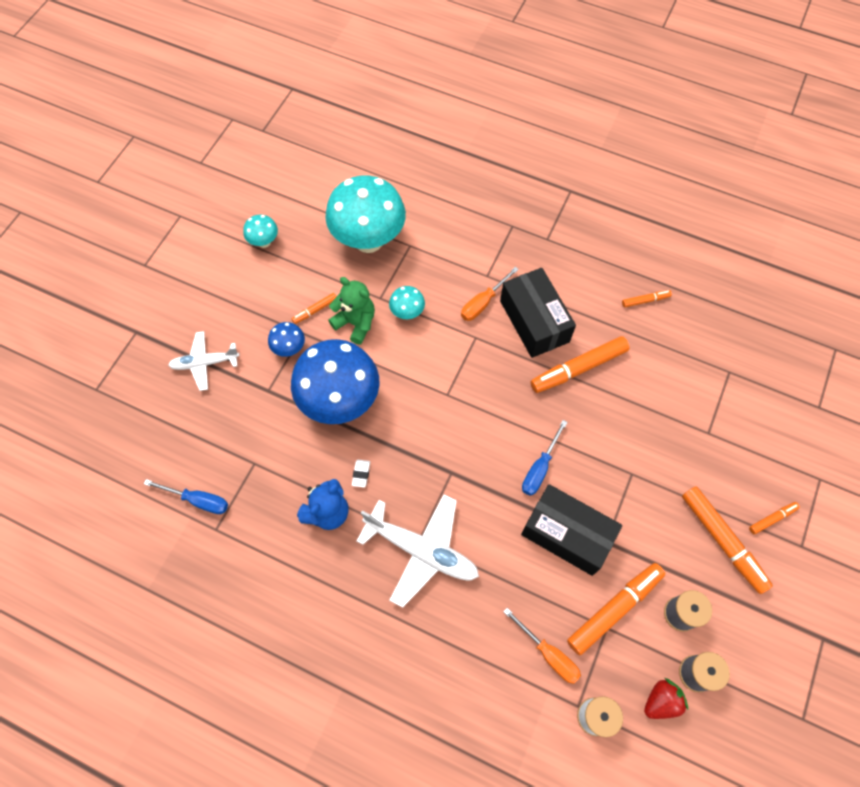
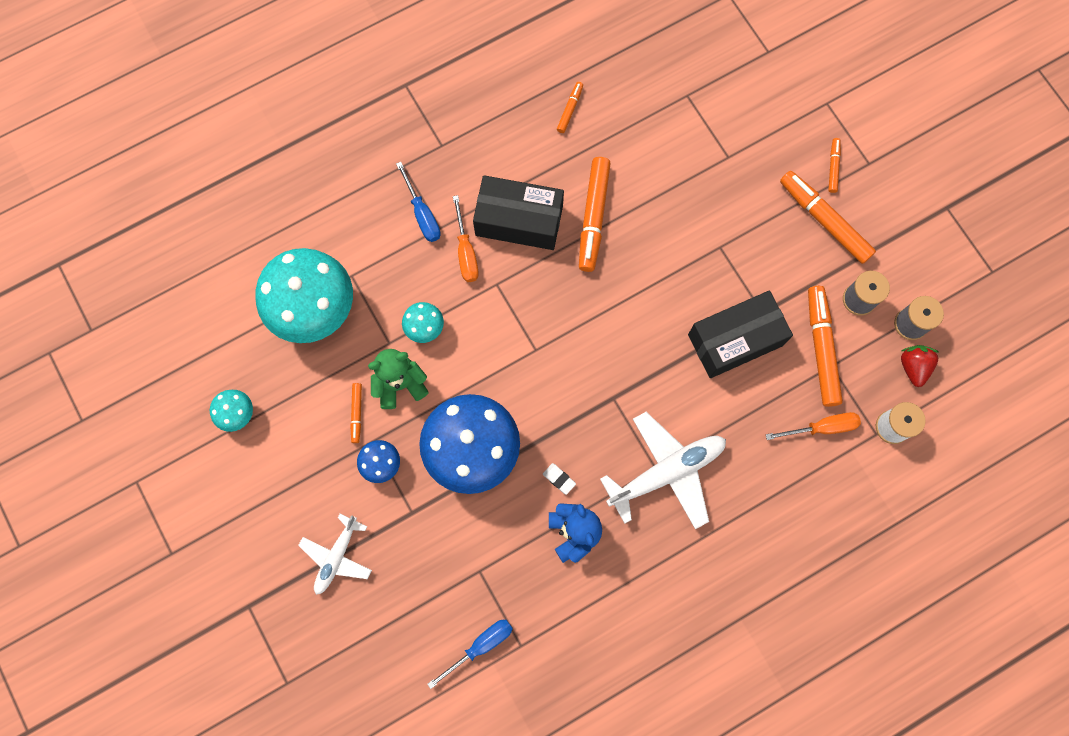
camera: 55 degrees left, 10 degrees up
blue screwdriver [522,420,568,496] -> blue screwdriver moved to [396,162,441,242]
orange marker [682,486,773,594] -> orange marker turned 135 degrees counterclockwise [780,171,876,264]

